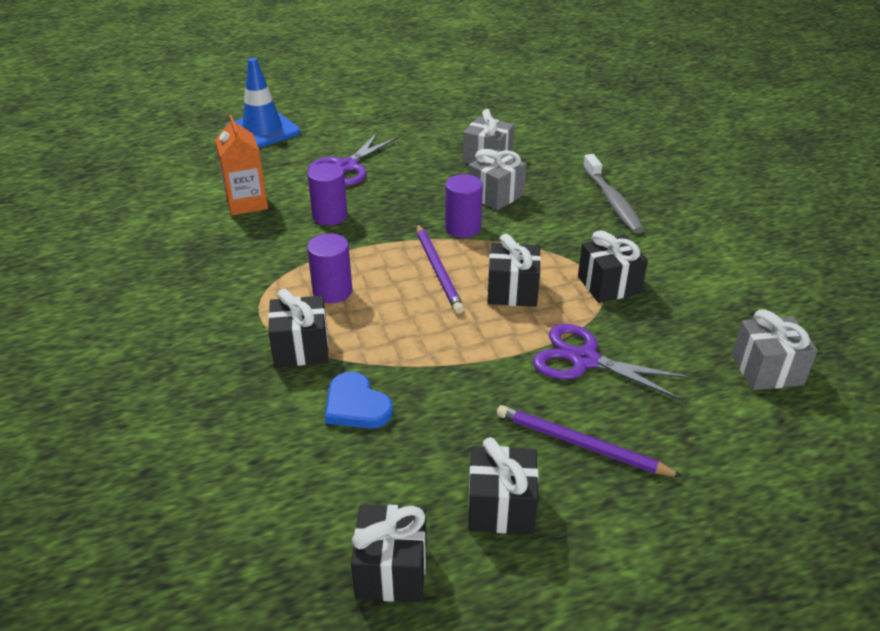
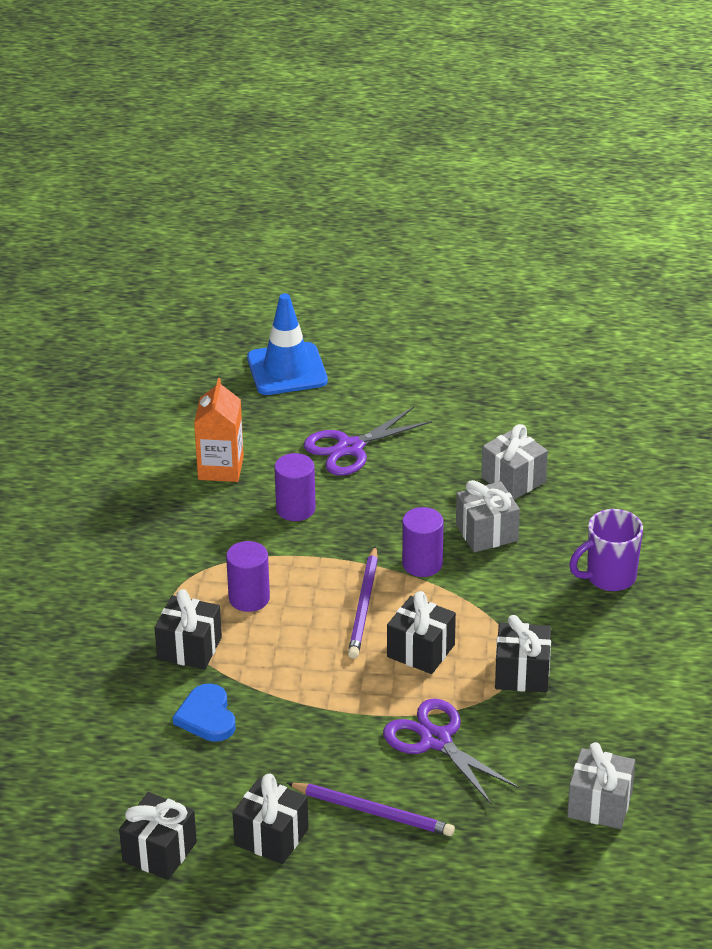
camera: 25 degrees right, 0 degrees up
purple pencil [497,405,683,477] -> purple pencil turned 150 degrees clockwise [287,783,455,836]
grey toothbrush [583,154,644,233] -> purple mug [569,509,643,591]

